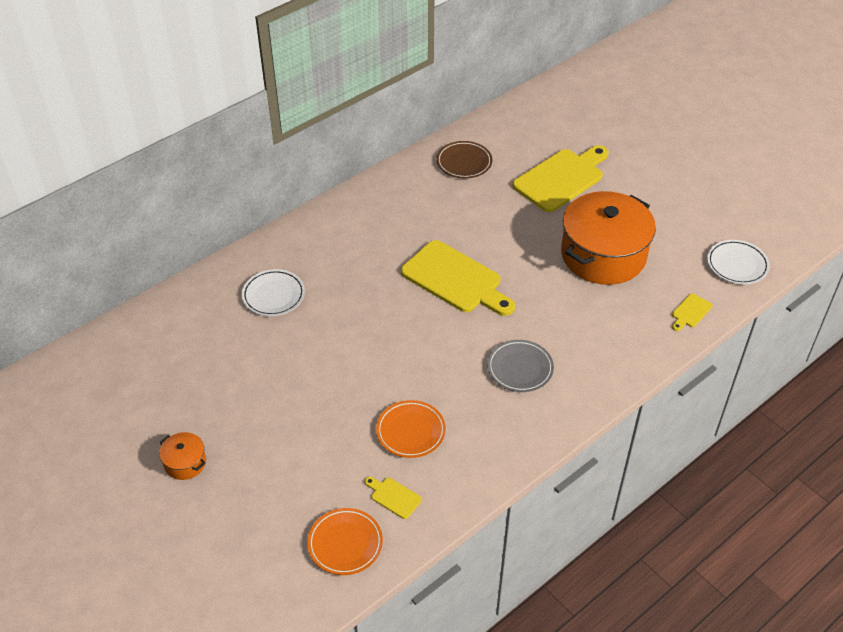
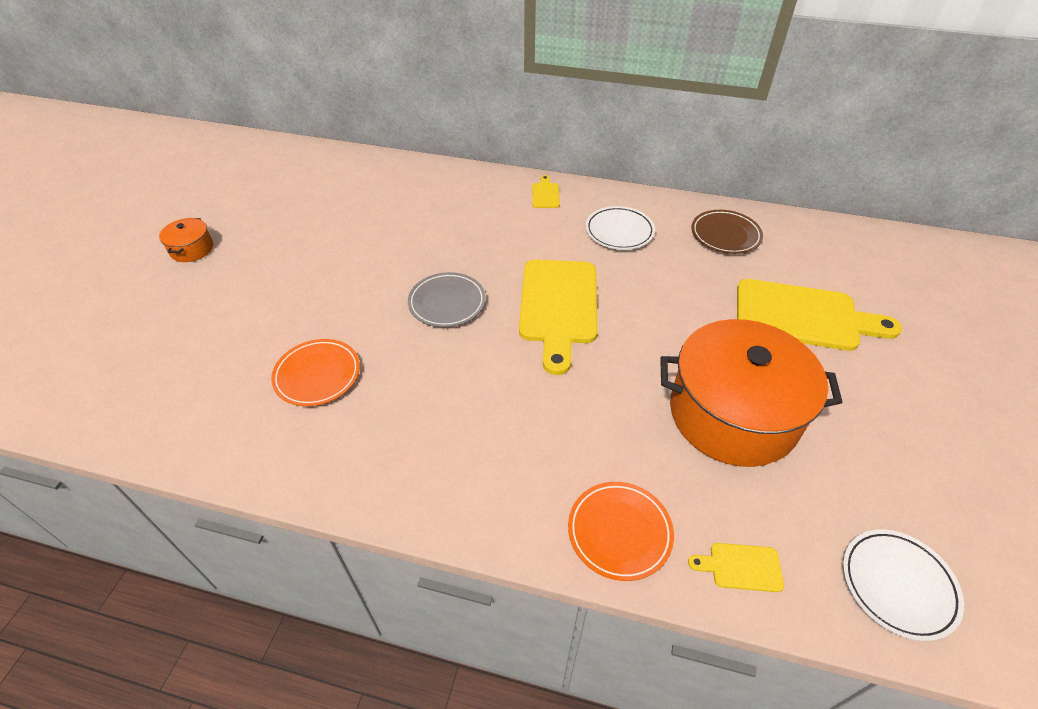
camera: 55 degrees right, 0 degrees up
white plate [242,269,305,316] -> white plate moved to [585,206,655,250]
orange plate [307,508,383,575] -> orange plate moved to [568,482,674,581]
yellow cutting board [365,477,422,519] -> yellow cutting board moved to [532,175,560,208]
grey plate [487,340,554,392] -> grey plate moved to [408,272,486,327]

